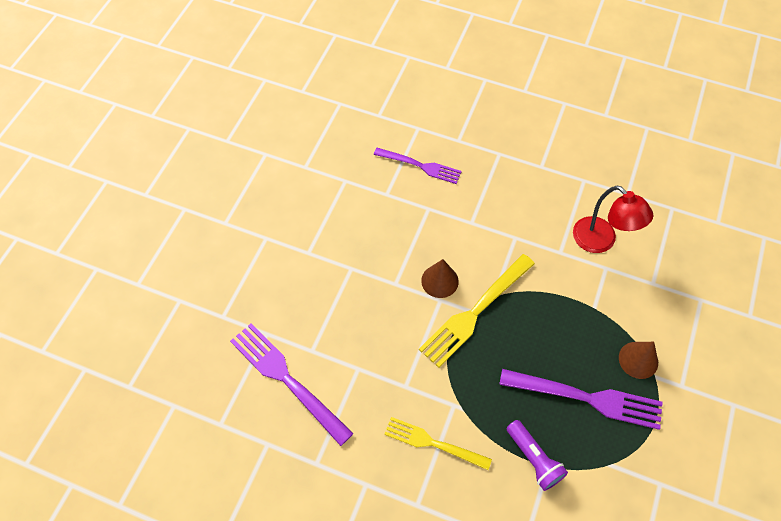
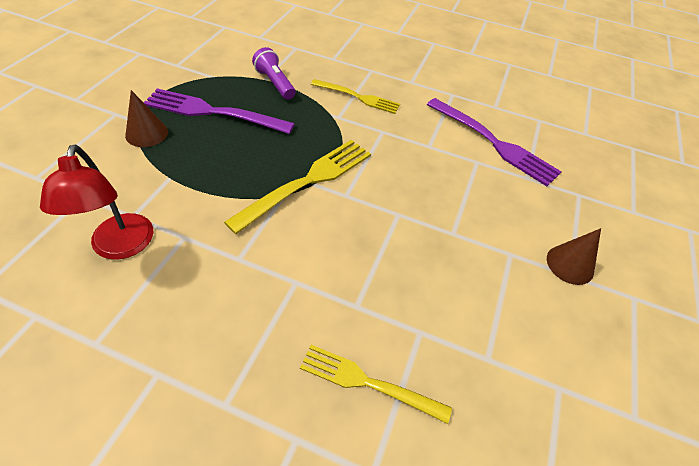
camera: 175 degrees right, 10 degrees down
purple fork [374,148,462,184] -> yellow fork [300,345,452,424]
brown cone [421,259,459,298] -> brown cone moved to [547,228,601,285]
red lamp [573,185,653,253] -> red lamp turned 150 degrees counterclockwise [40,145,153,260]

